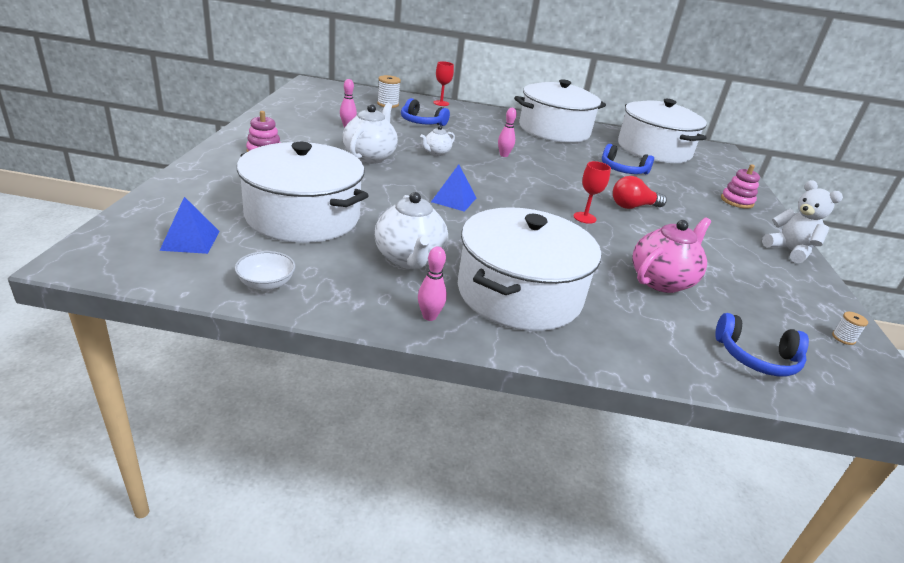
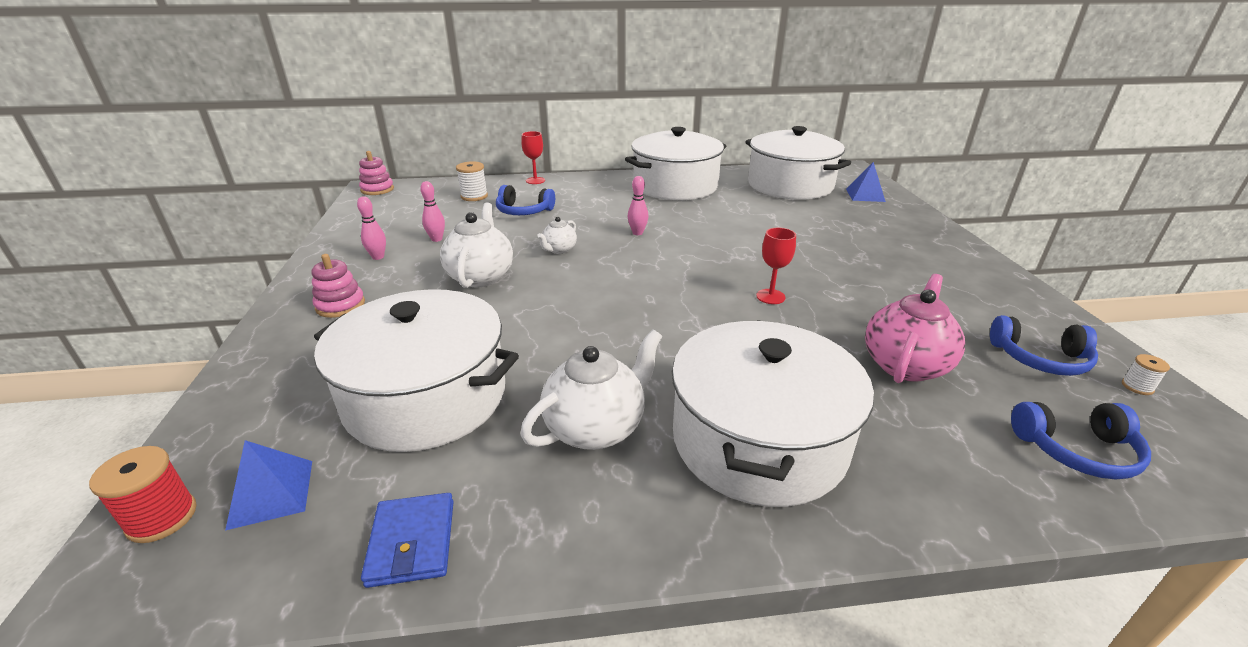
camera: 10 degrees left, 0 degrees up
white bowl [234,251,296,291] -> blue wallet [361,493,453,588]
white teapot [375,192,448,269] -> white teapot turned 105 degrees counterclockwise [520,330,662,450]
pink bowling pin [418,247,447,321] -> pink bowling pin moved to [357,196,386,260]
blue pyramid [431,164,476,212] -> blue pyramid moved to [846,162,886,202]
blue headphones [602,144,654,174] -> blue headphones moved to [990,315,1098,376]
red light bulb [613,176,667,209] -> none
pink stacking toy [721,164,760,209] -> pink stacking toy moved to [359,151,394,195]
white teddy bear [762,180,843,263] -> none
none -> red spool [89,446,197,543]

